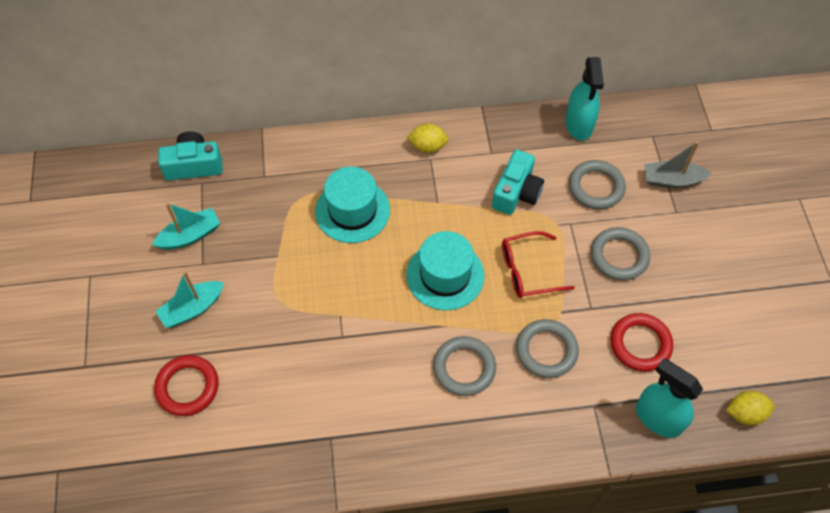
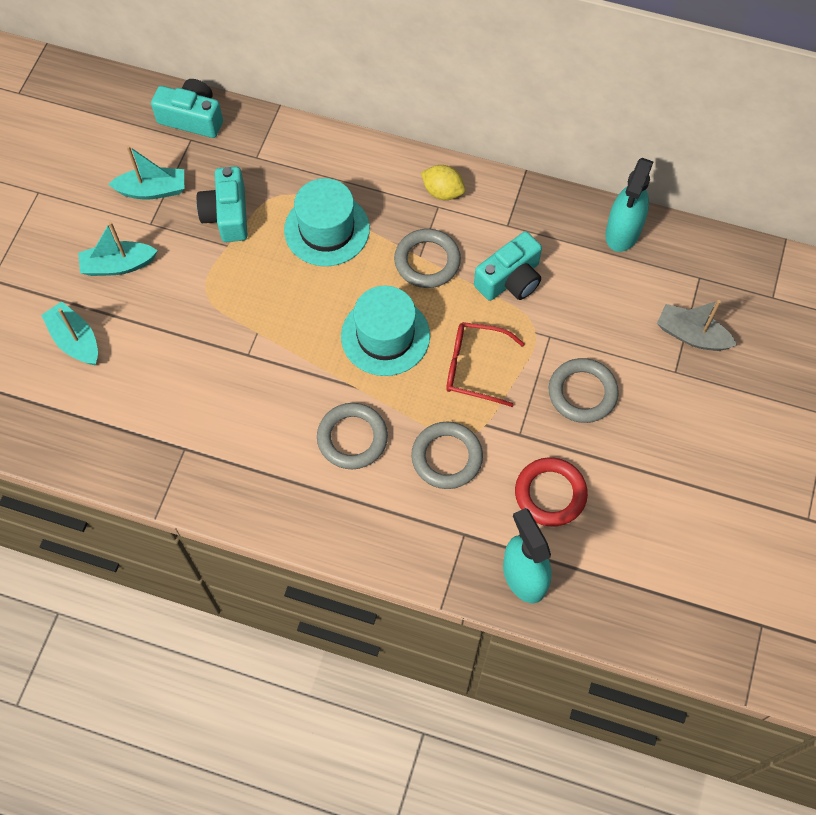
camera: 25 degrees right, 5 degrees up
red ring [154,355,219,416] -> turquoise boat [41,302,98,366]
grey ring [569,160,626,209] -> grey ring moved to [394,229,461,288]
yellow lemon [726,391,775,425] -> none
none -> turquoise camera [196,166,248,242]

